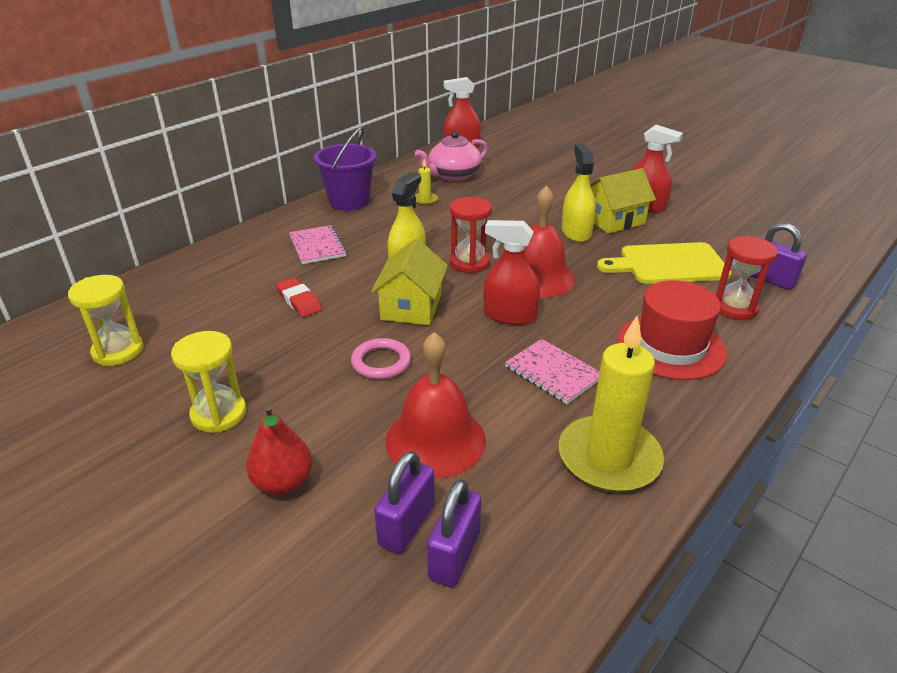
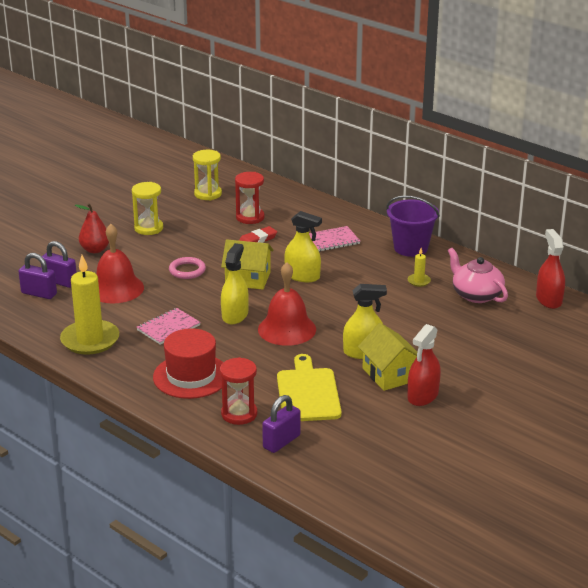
camera: 90 degrees right, 5 degrees down
red hourglass [450,197,492,273] -> red hourglass moved to [235,172,264,224]
red spray bottle [483,220,540,325] -> yellow spray bottle [221,243,249,325]

